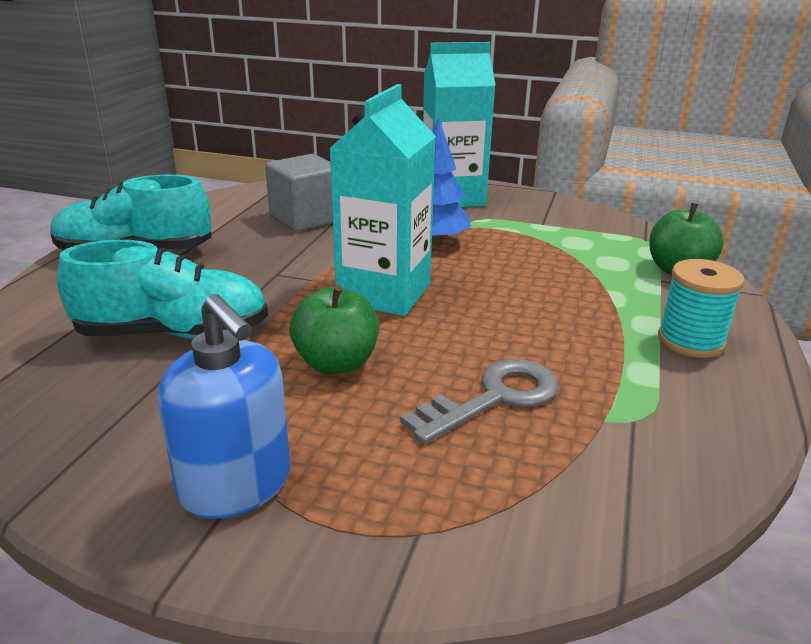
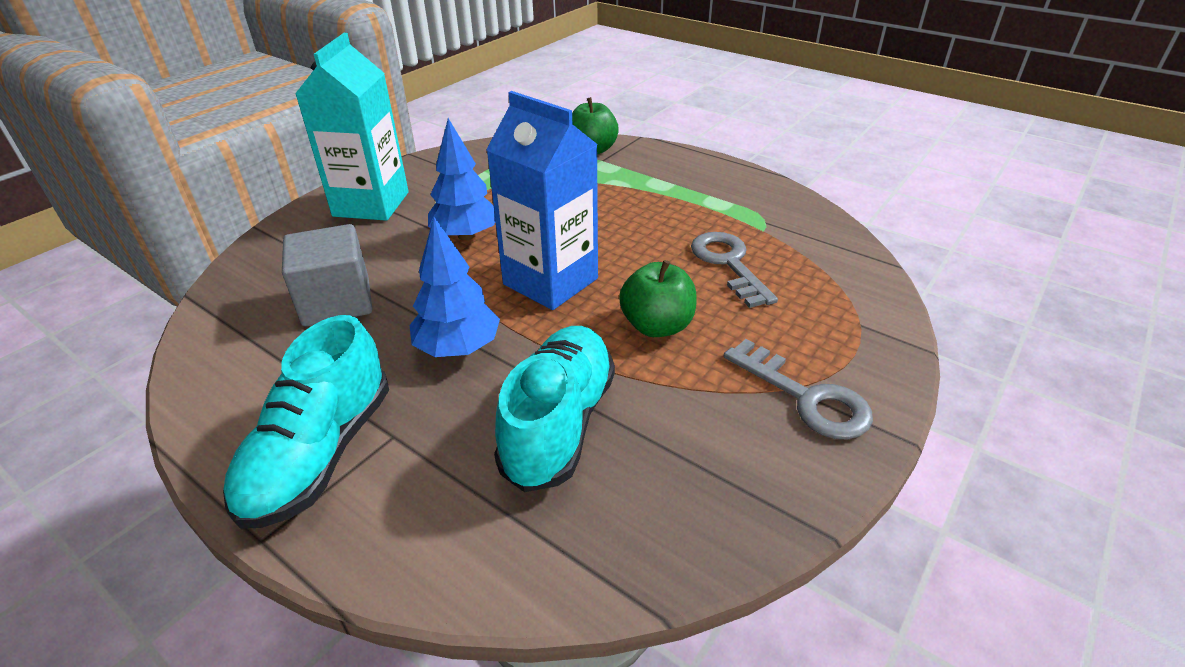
camera: 70 degrees left, 10 degrees up
blue soap dispenser [158,294,290,519] -> grey key [724,339,873,439]
turquoise carton [329,84,436,316] -> blue carton [486,91,598,310]
turquoise spool [658,259,745,358] -> none
none -> blue tree [409,217,500,357]

